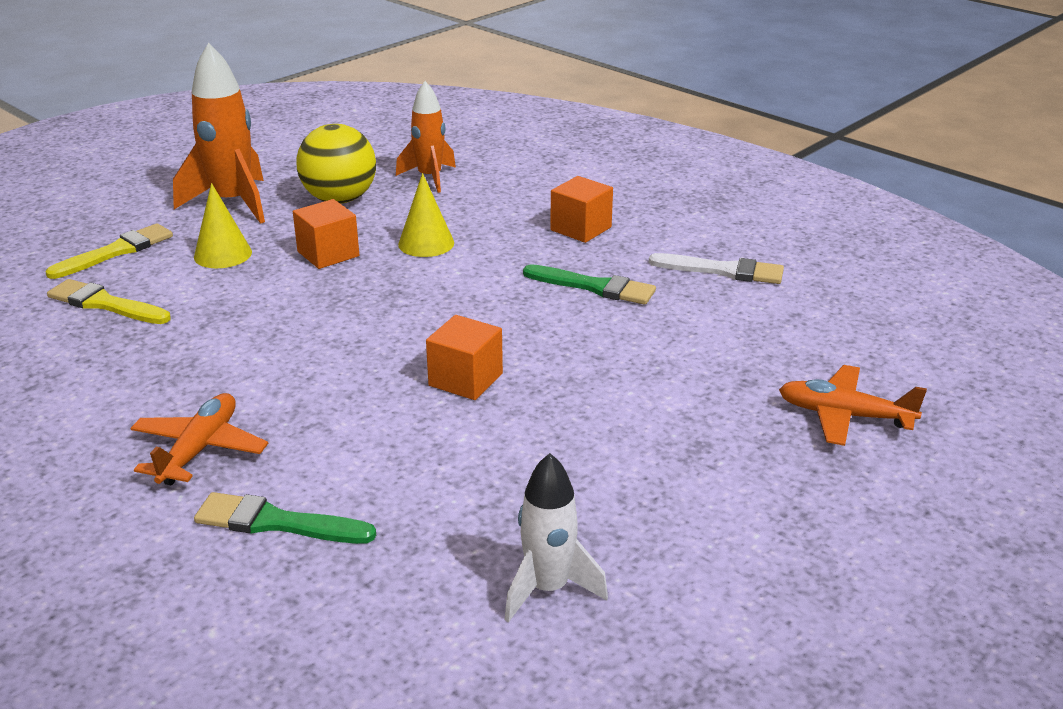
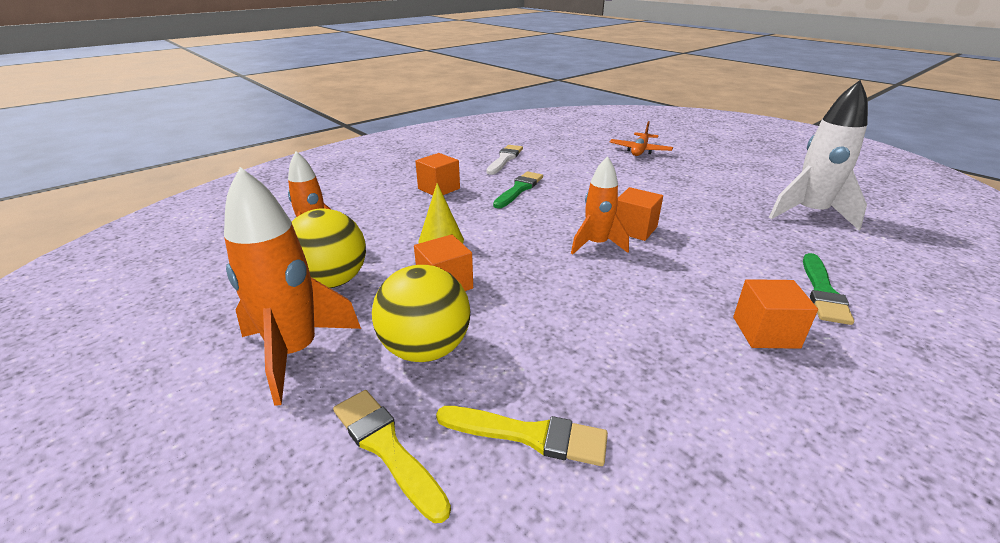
camera: 85 degrees left, 0 degrees up
yellow brush [47,279,171,324] -> yellow brush turned 105 degrees counterclockwise [436,406,608,466]
orange plane [130,393,268,485] -> orange cube [733,279,818,349]
yellow cone [194,183,252,268] -> yellow ball [372,265,470,362]
white rocket [505,453,608,623] -> white rocket [769,80,868,231], size x1.55
none -> orange rocket [571,156,629,255]

